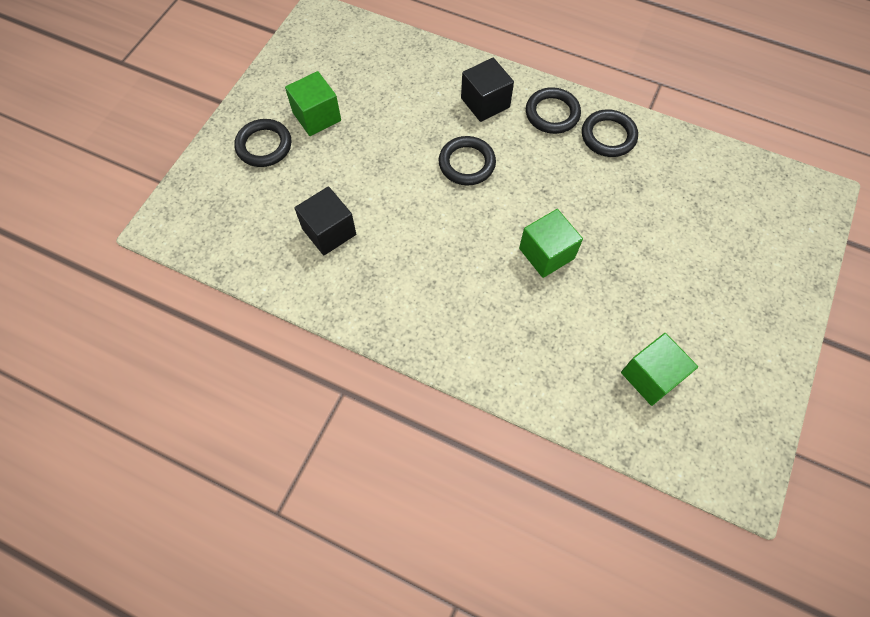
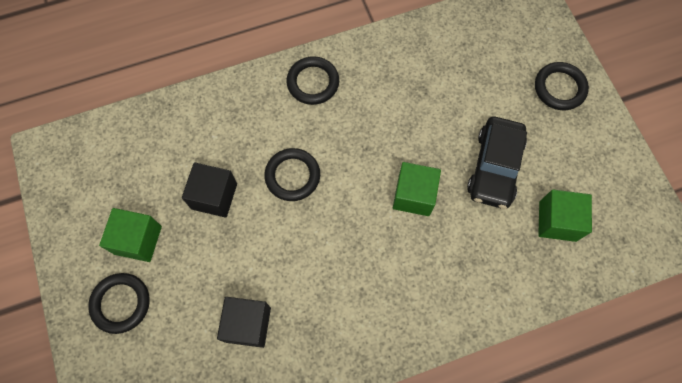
camera: 45 degrees left, 5 degrees up
black cube [461,58,514,122] -> black cube moved to [182,162,237,218]
black ring [582,109,638,157] -> black ring moved to [535,62,589,110]
none -> black car [467,117,527,209]

